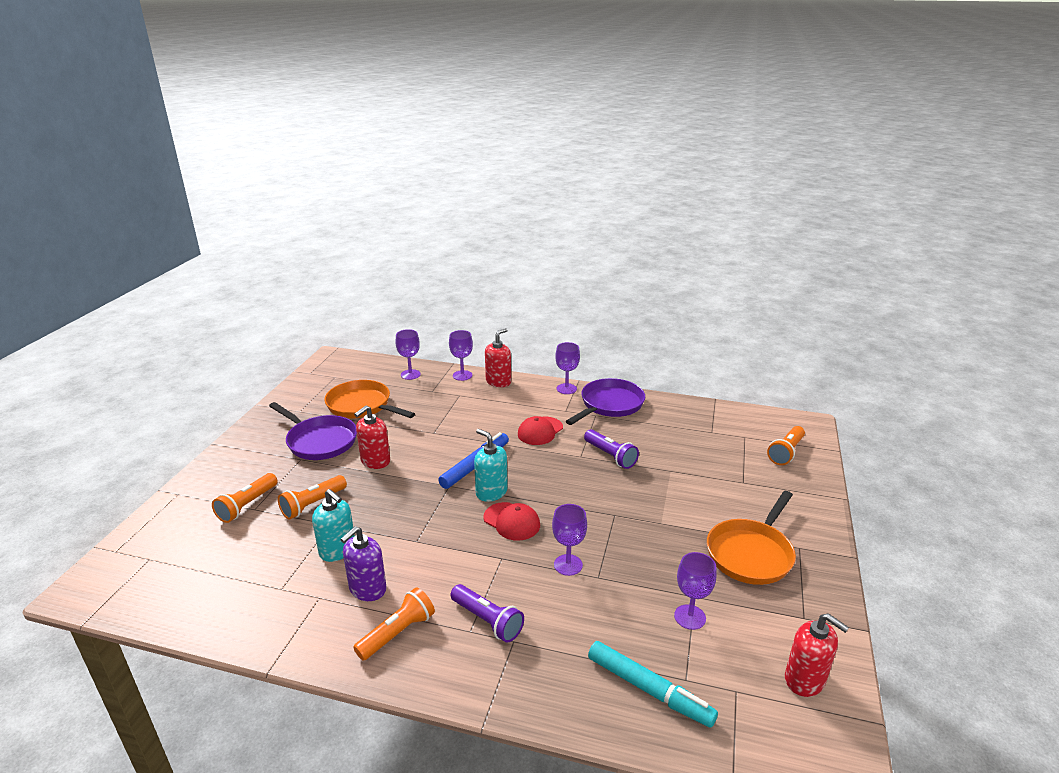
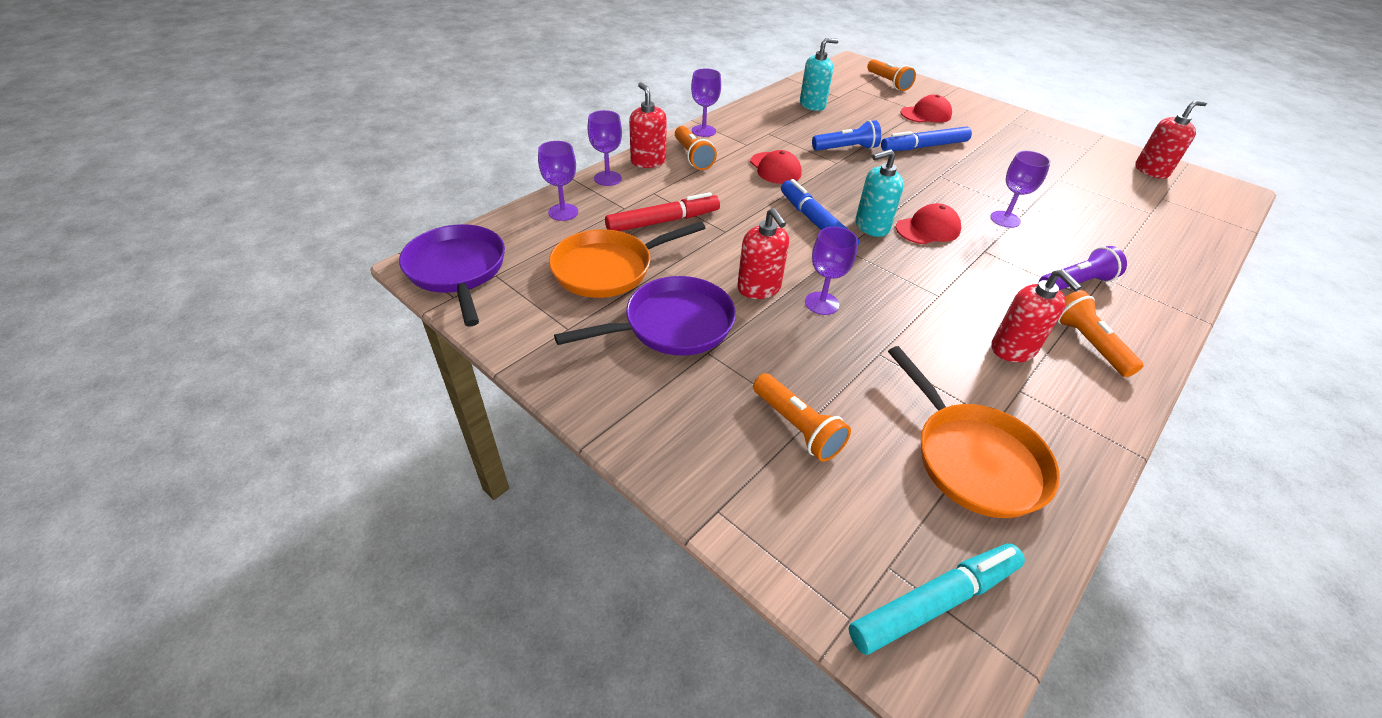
camera: 65 degrees left, 15 degrees up
orange flashlight [278,475,347,520] -> orange flashlight moved to [675,126,717,170]
turquoise soap dispenser [312,489,355,562] -> turquoise soap dispenser moved to [800,38,839,111]
purple soap dispenser [340,526,387,601] -> red soap dispenser [991,269,1082,362]
purple pan [566,378,645,425] -> purple pan moved to [399,224,505,327]
purple flashlight [584,429,639,469] -> blue flashlight [812,120,881,151]
turquoise marker [588,641,718,728] -> turquoise marker moved to [849,544,1025,655]
purple goblet [674,552,717,630] -> purple goblet moved to [805,227,858,315]
orange pan [707,491,796,585] -> orange pan moved to [888,346,1060,518]
none -> red marker [605,192,720,231]
none -> blue marker [881,126,972,151]
none -> red cap [901,94,952,123]

